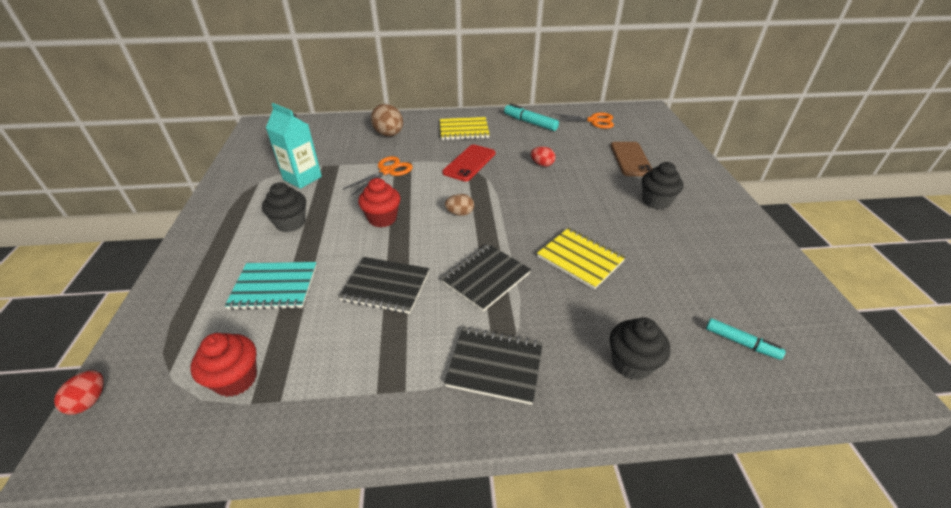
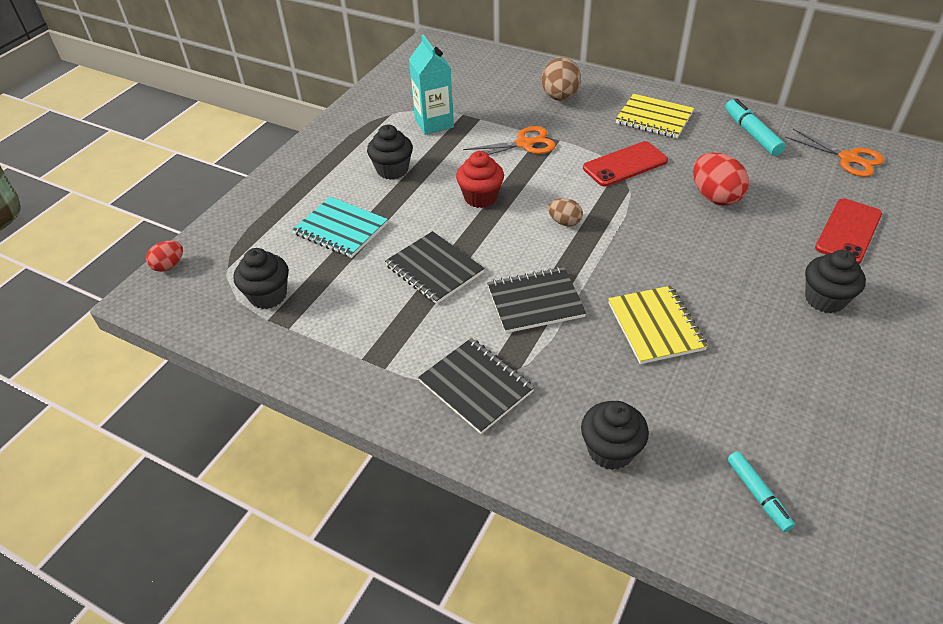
camera: 35 degrees right, 5 degrees up
red cupcake [190,333,257,397] -> black cupcake [233,248,289,309]
red egg [531,146,556,167] -> red egg [693,152,749,206], size x1.75
brown phone [611,142,652,176] -> red phone [815,198,882,264]

